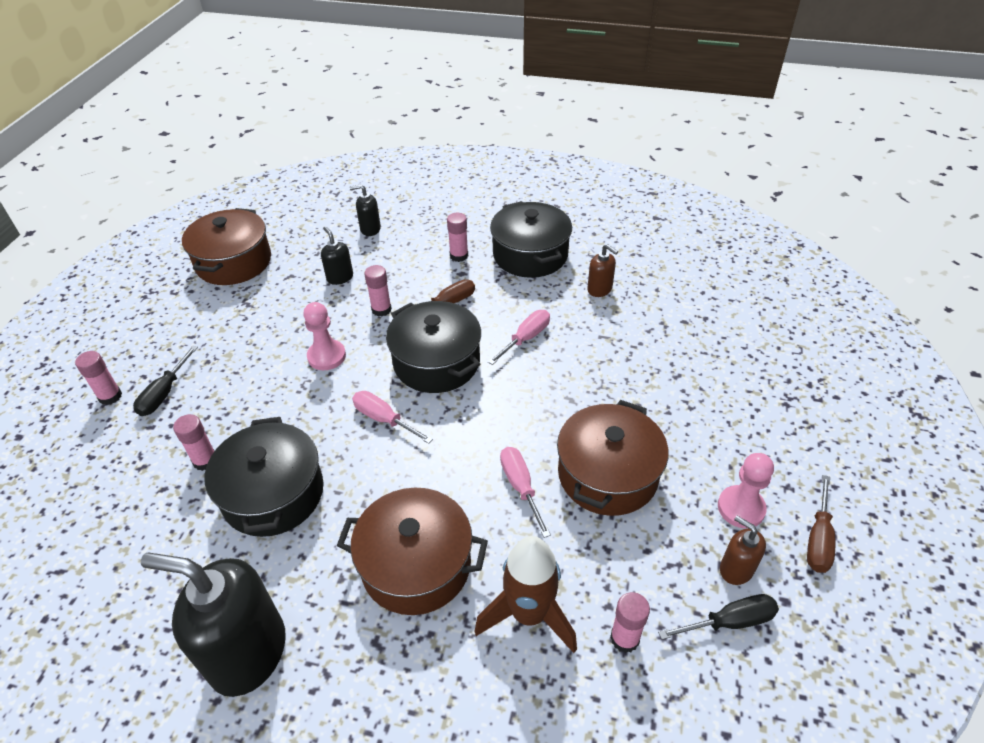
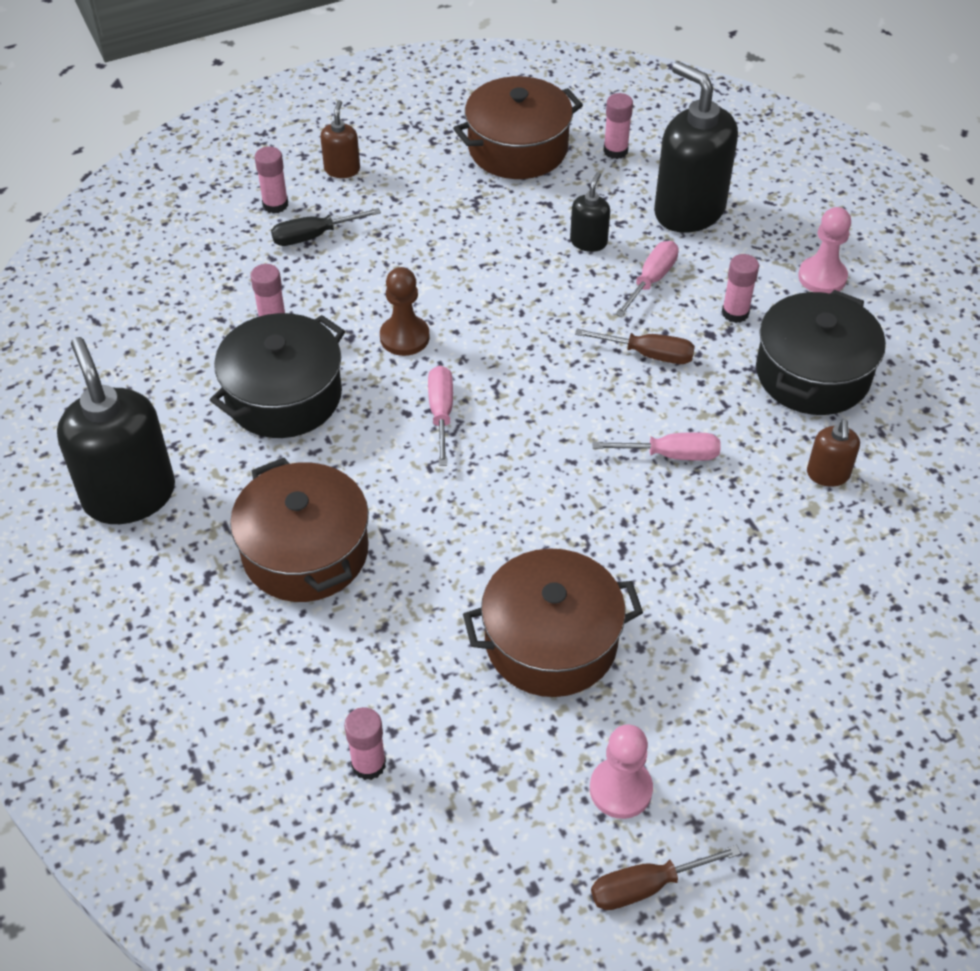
camera: 50 degrees right, 5 degrees up
pink pawn [303,302,346,370] -> pink pawn moved to [798,207,851,293]
black soap dispenser [349,184,381,236] -> black soap dispenser [654,61,738,233], size x2.14
pink glue stick [364,265,392,316] -> pink glue stick moved to [603,93,633,159]
black pot [386,301,481,393] -> none
brown rocket [474,536,577,653] -> none
pink screwdriver [500,447,551,538] -> pink screwdriver moved to [615,241,679,317]
black screwdriver [658,594,779,640] -> none
brown soap dispenser [720,516,766,585] -> brown soap dispenser moved to [320,100,360,178]
none -> brown pawn [380,267,430,356]

